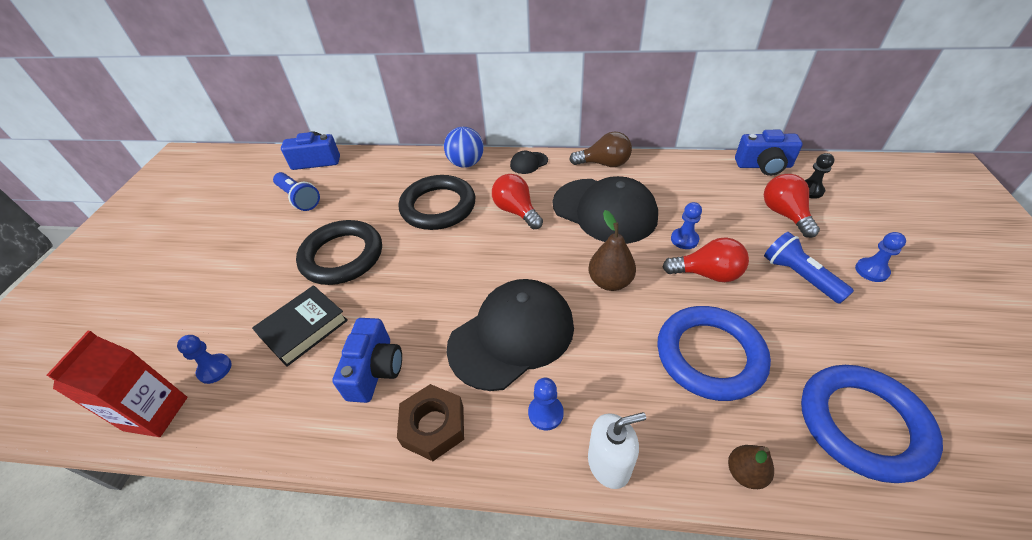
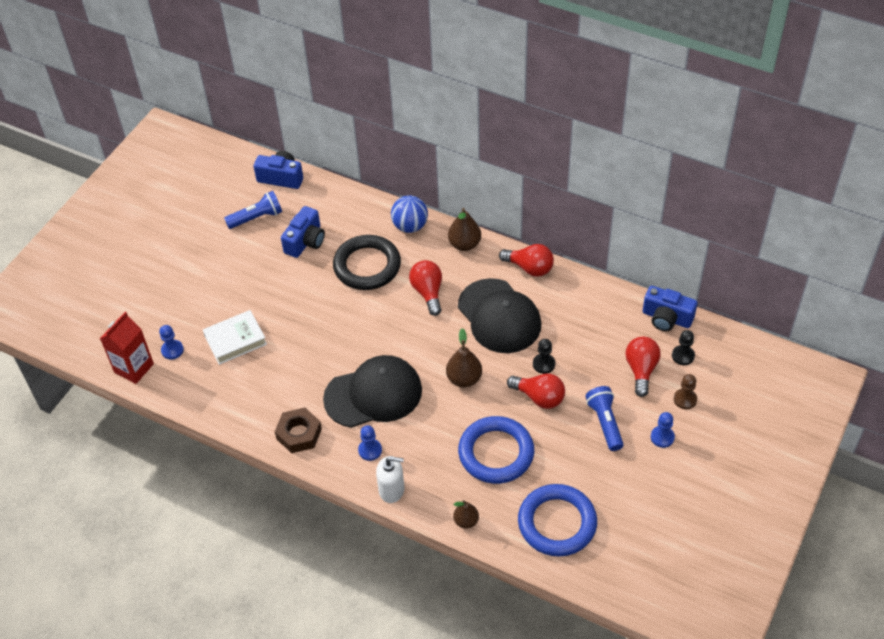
camera: 20 degrees right, 5 degrees up
black book [252,285,348,367] -> white book [203,310,267,365]
blue flashlight [273,172,320,211] -> blue flashlight turned 90 degrees counterclockwise [224,191,282,229]
black ring [296,220,382,285] -> none
blue camera [332,318,402,403] -> blue camera moved to [281,206,325,258]
black cap [510,151,548,174] -> brown pear [448,208,481,251]
brown light bulb [569,132,632,167] -> red light bulb [499,244,554,277]
blue pawn [671,202,702,249] -> black pawn [533,339,555,374]
none -> brown pawn [674,374,697,409]

